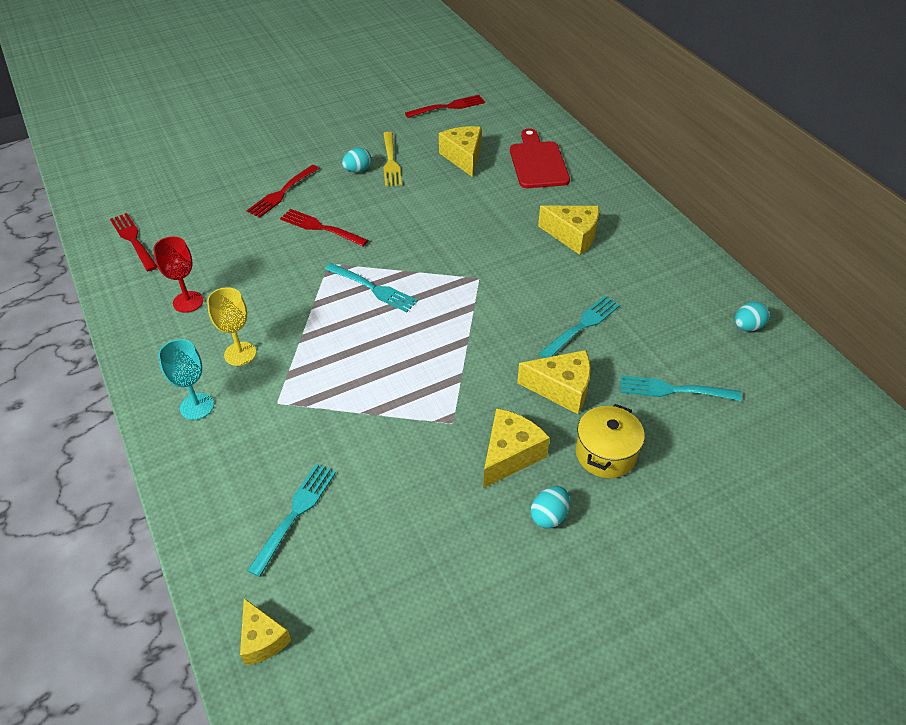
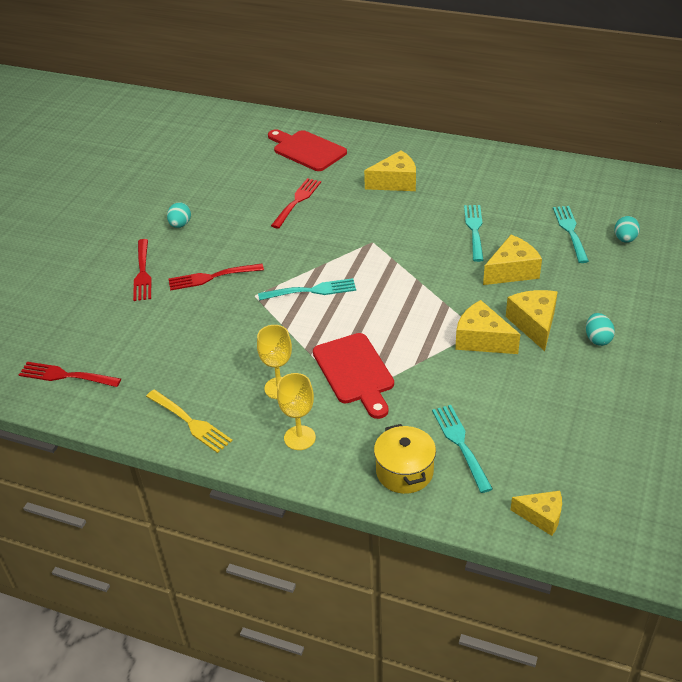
camera: 40 degrees left, 5 degrees down
red goblet [153,237,203,313] -> none
turquoise goblet [158,339,214,420] -> yellow goblet [277,373,316,450]
yellow fork [383,132,402,186] -> yellow fork moved to [146,390,233,453]
red fork [405,95,485,118] -> red fork moved to [271,178,321,229]
yellow cheese [439,126,481,177] -> yellow cheese moved to [455,300,520,354]
yellow pot [576,404,645,478] -> yellow pot moved to [374,424,436,494]
turquoise fork [621,375,741,401] -> turquoise fork turned 120 degrees clockwise [553,206,589,263]
turquoise egg [735,301,770,331] -> turquoise egg moved to [615,216,640,243]
none -> red cutting board [313,333,394,419]

